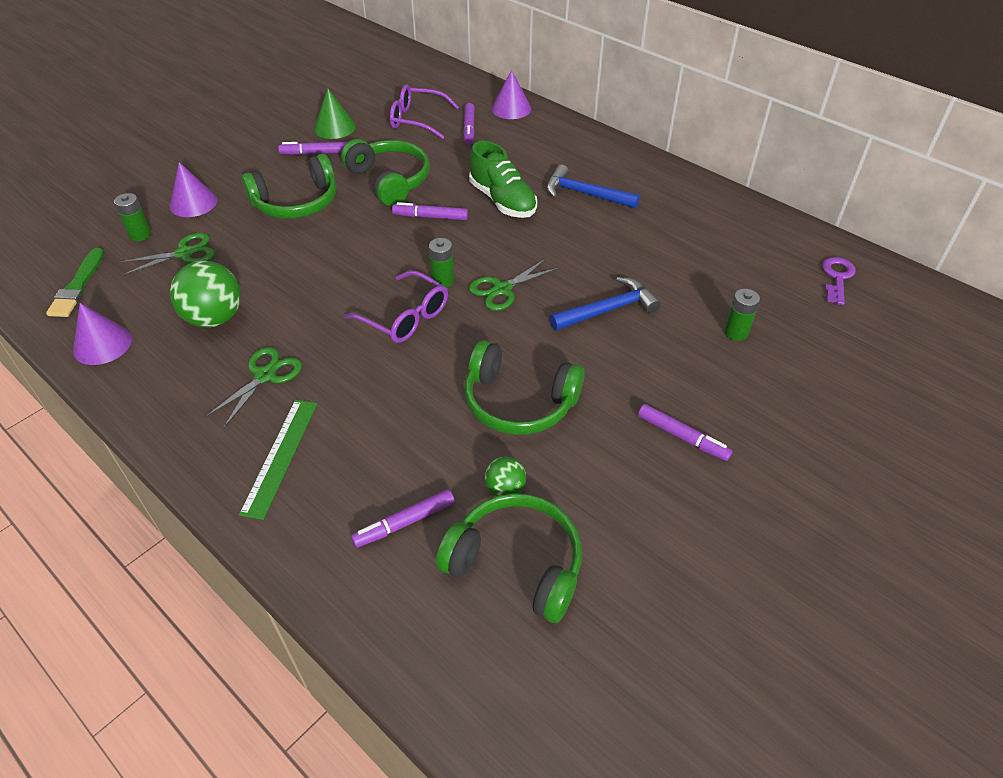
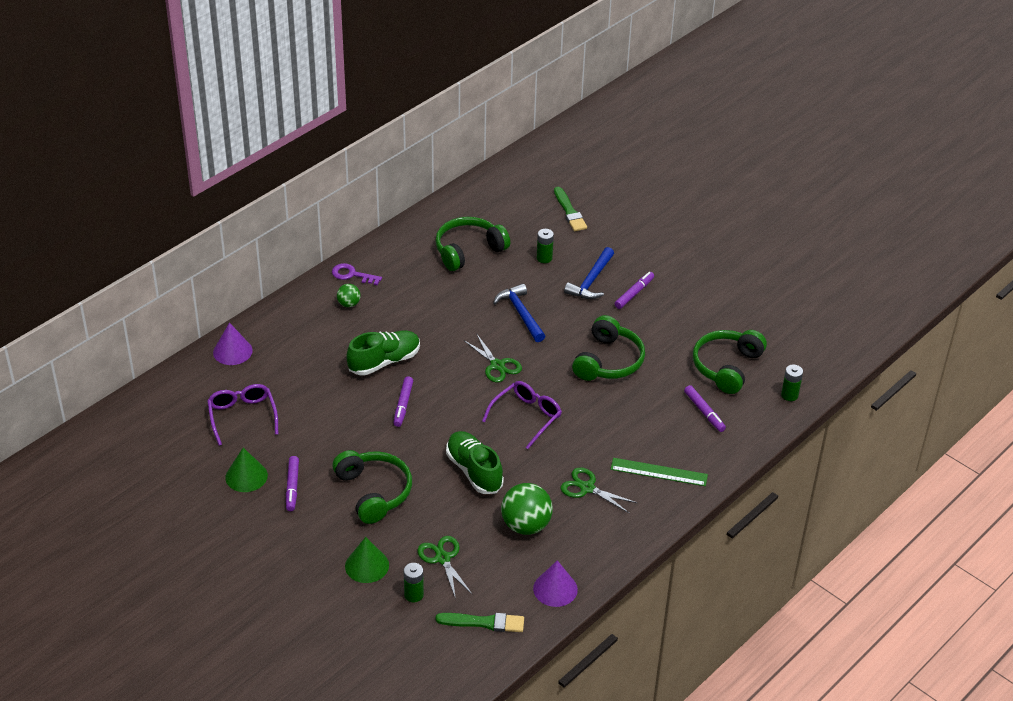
camera: 90 degrees left, 5 degrees down
purple cone [169,162,217,217] -> green cone [345,537,389,583]
green headphones [341,139,430,206] -> green headphones moved to [435,217,510,271]
purple glasses [390,85,459,139] -> purple glasses turned 150 degrees clockwise [207,384,278,446]
green battery [429,238,454,288] -> green battery moved to [781,365,803,401]
purple marker [463,103,475,145] -> none
green ball [485,457,526,496] -> green ball moved to [337,284,361,307]
blue hammer [546,165,640,209] -> blue hammer moved to [564,247,614,299]
purple key [822,257,856,305] -> purple key moved to [332,263,382,285]
none -> green shoe [446,431,504,494]
none -> green brush [554,187,587,231]

